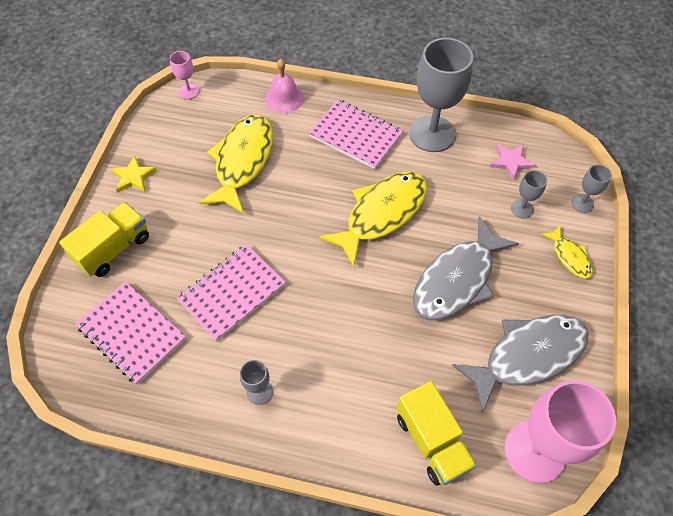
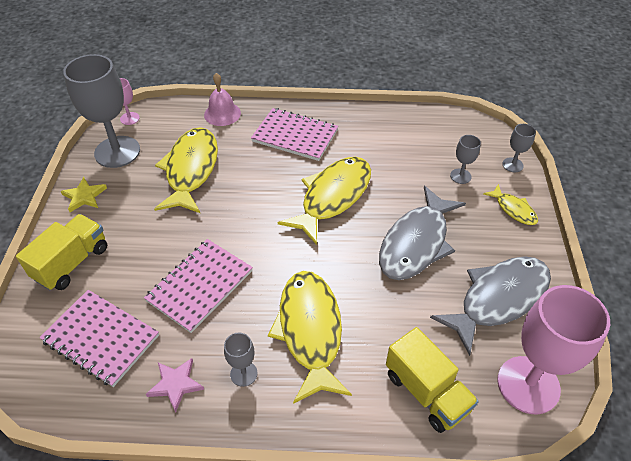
camera: 10 degrees left, 10 degrees down
grey goblet [409,38,473,152] -> grey goblet moved to [63,54,140,168]
pink star [490,144,535,180] -> pink star moved to [146,358,204,413]
none -> yellow fish [268,271,352,404]

